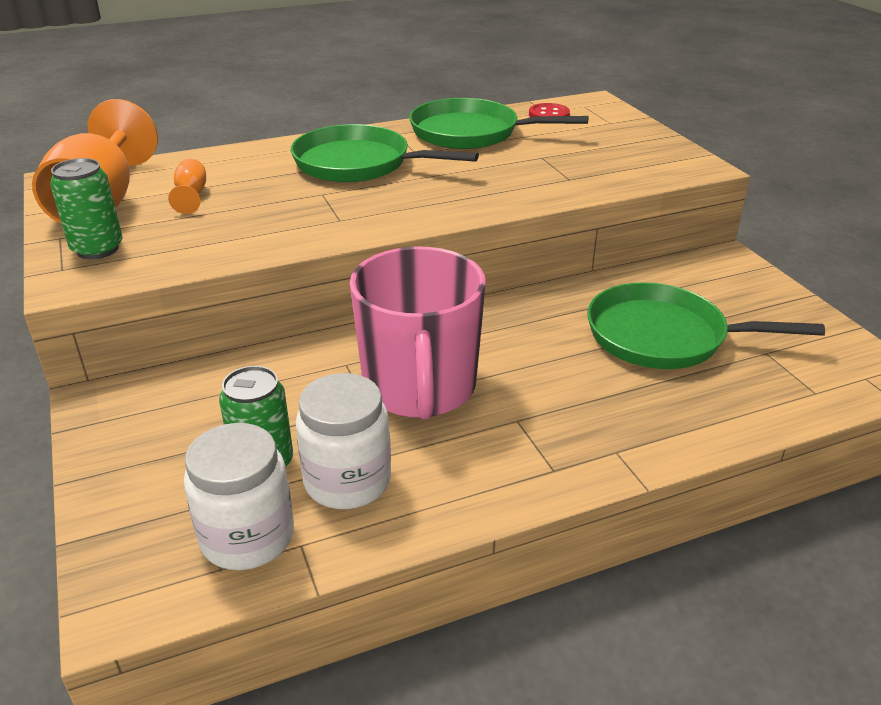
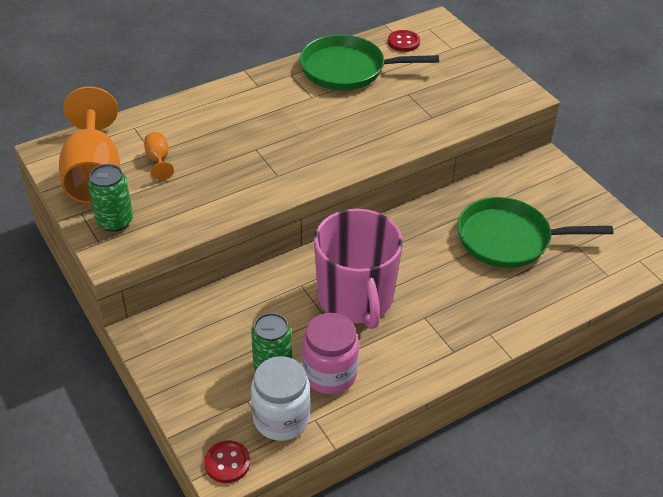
camera: 10 degrees left, 10 degrees up
green pan [290,124,479,182] -> none
white jar [296,373,391,509] -> pink jar [302,313,359,394]
none -> red button [204,440,250,483]

